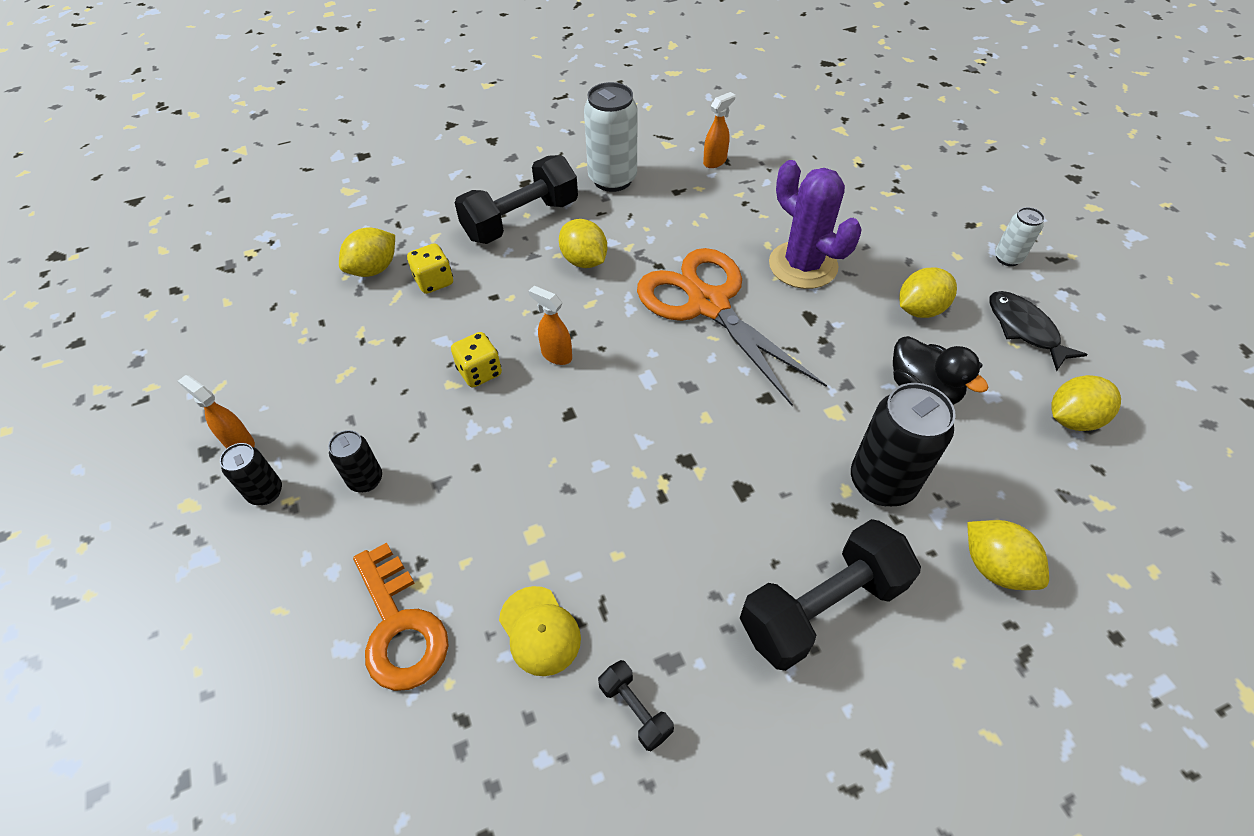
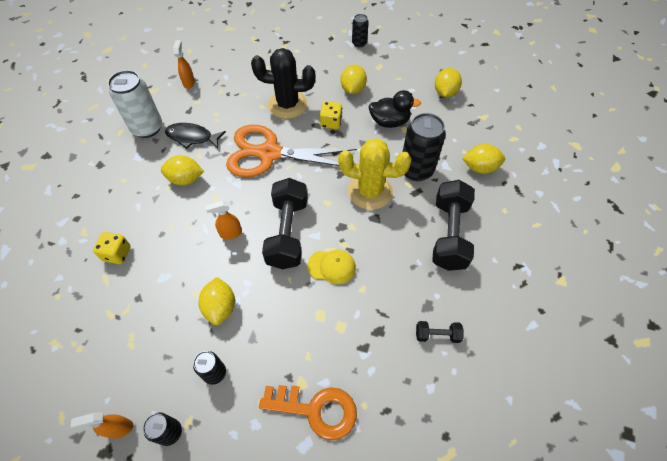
camera: 50 degrees left, 5 degrees up
yellow lemon [339,227,395,277] -> yellow lemon moved to [198,277,235,325]
yellow dice [451,332,502,387] -> yellow dice moved to [320,101,342,129]
black dumbbell [454,155,578,244] -> black dumbbell moved to [262,178,307,269]
yellow cap [499,586,581,676] -> yellow cap moved to [307,250,356,284]
purple cactus [769,160,862,289] -> black cactus [251,48,315,119]
black fish [989,291,1088,371] -> black fish moved to [165,123,226,149]
white can [995,207,1045,266] -> black can [352,14,369,48]
none -> yellow cactus [338,138,411,210]

